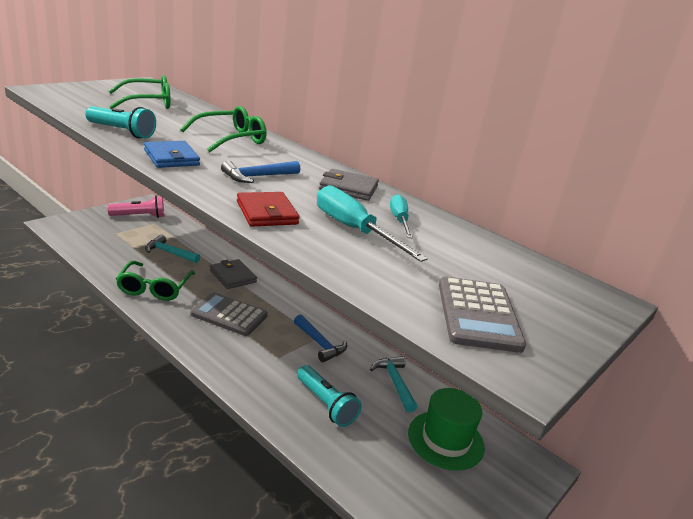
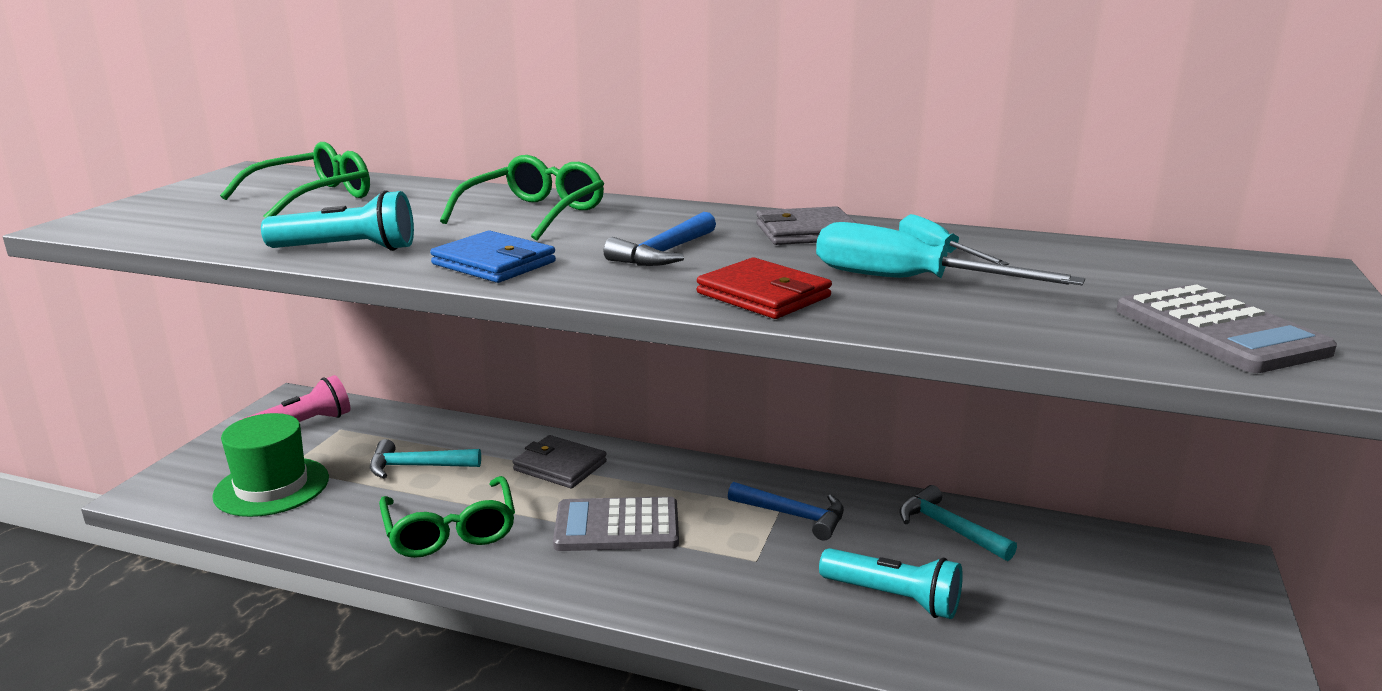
camera: 20 degrees left, 5 degrees down
green hat [408,388,485,471] -> green hat moved to [212,413,329,517]

